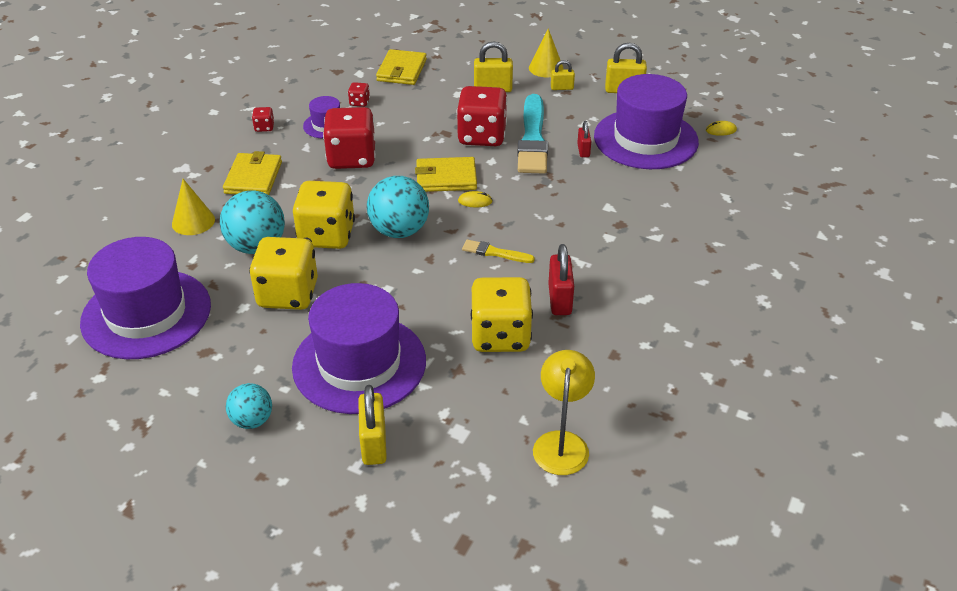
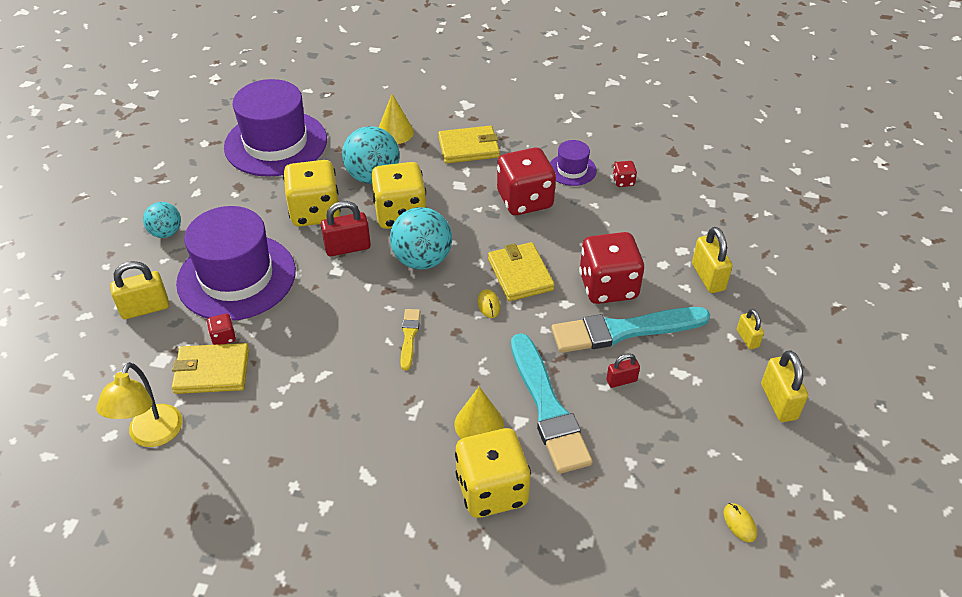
camera: 75 degrees right, 5 degrees up
red dice [252,107,274,132] -> red dice moved to [207,313,236,345]
yellow wallet [376,49,427,85] -> yellow wallet moved to [172,343,249,394]
yellow dice [471,277,533,352] -> yellow dice moved to [455,428,531,518]
yellow cone [529,28,564,77] -> yellow cone moved to [455,387,504,439]
yellow lamp [533,350,595,475] -> yellow lamp turned 105 degrees clockwise [96,362,182,447]
red padlock [548,244,574,315] -> red padlock moved to [321,201,371,256]
purple hat [594,74,699,169] -> none
none -> turquoise brush [511,333,593,474]

